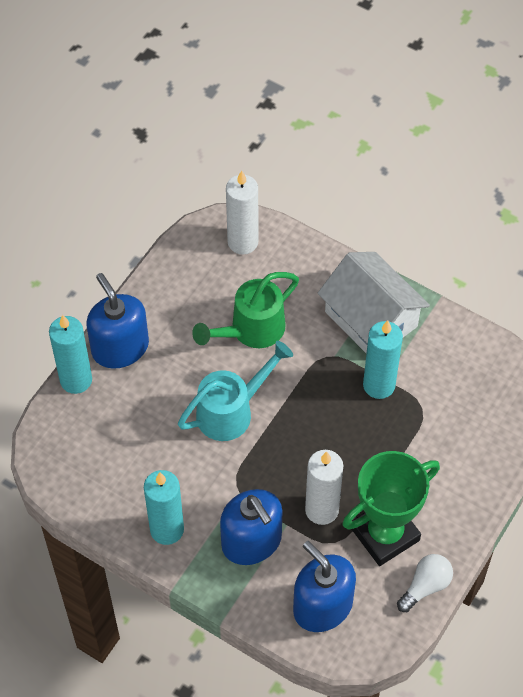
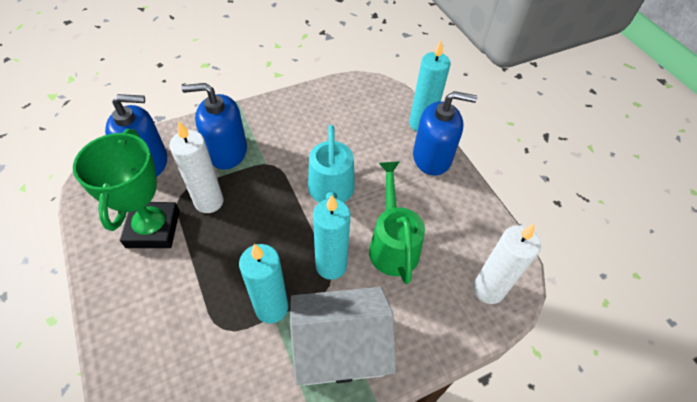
camera: 120 degrees right, 5 degrees down
turquoise candle [144,470,184,545] -> turquoise candle moved to [313,195,351,280]
white light bulb [397,554,453,612] -> none

